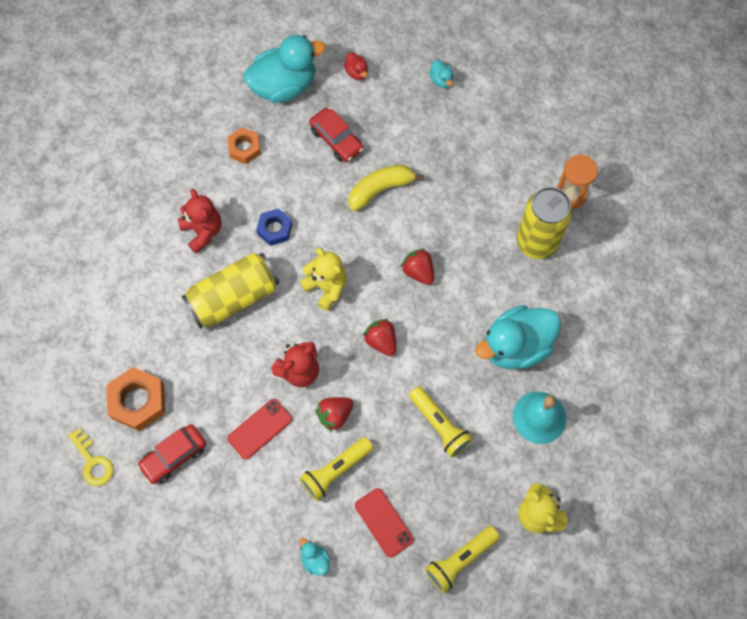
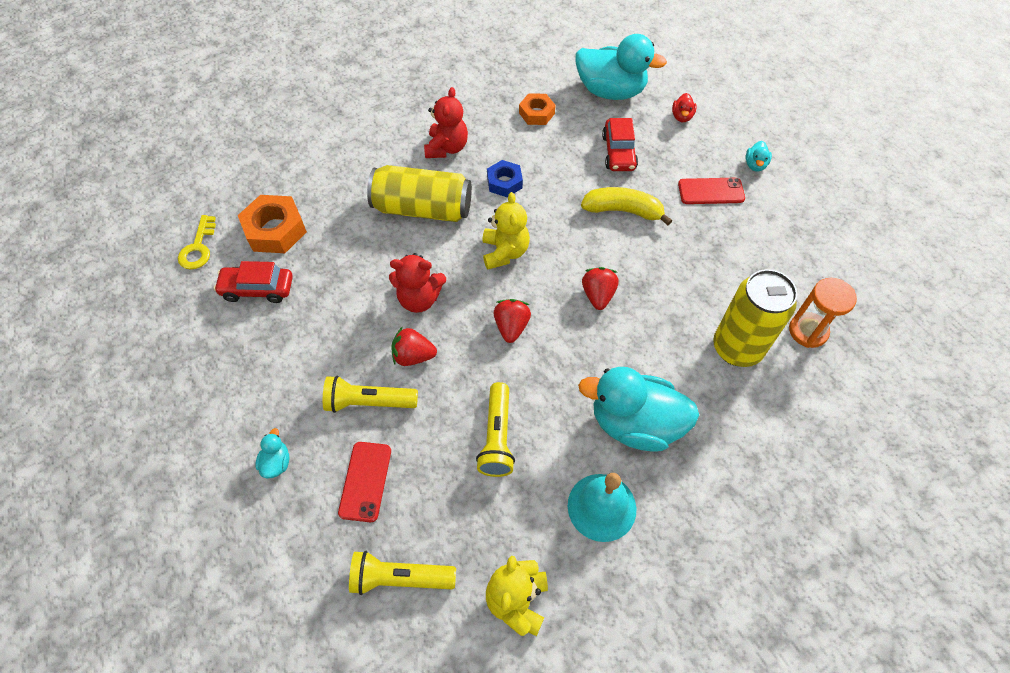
camera: 40 degrees right, 10 degrees down
red phone [227,399,292,459] -> red phone moved to [678,178,745,204]

